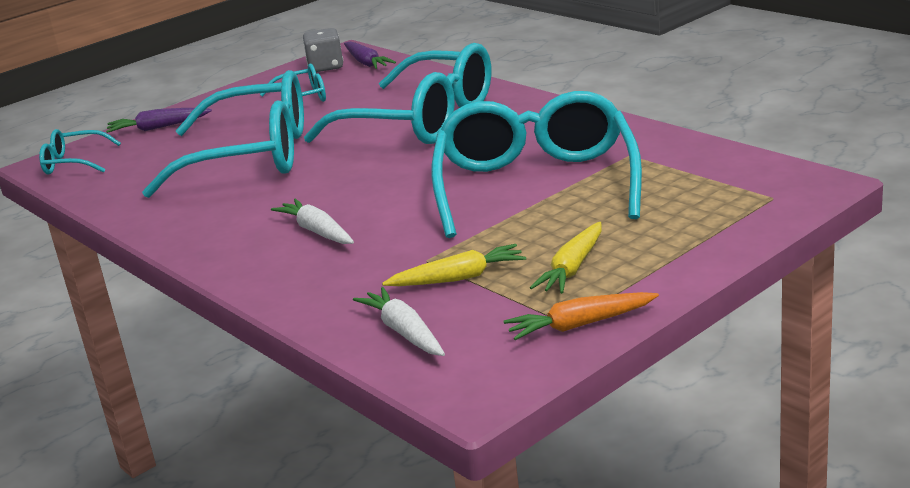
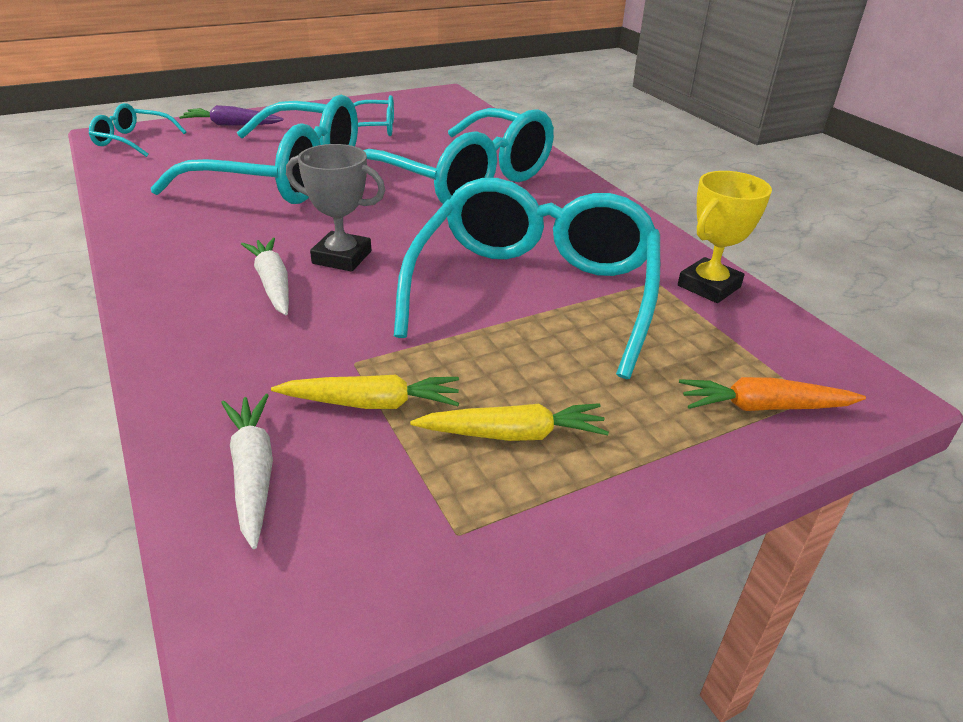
camera: 10 degrees right, 10 degrees up
grey dice [303,28,343,72] -> none
purple carrot [344,42,396,69] -> none
orange carrot [503,292,659,340] -> orange carrot moved to [679,377,866,411]
yellow carrot [530,222,602,294] -> yellow carrot turned 135 degrees counterclockwise [410,403,609,441]
none -> grey trophy [286,144,385,272]
none -> yellow trophy [678,171,772,303]

